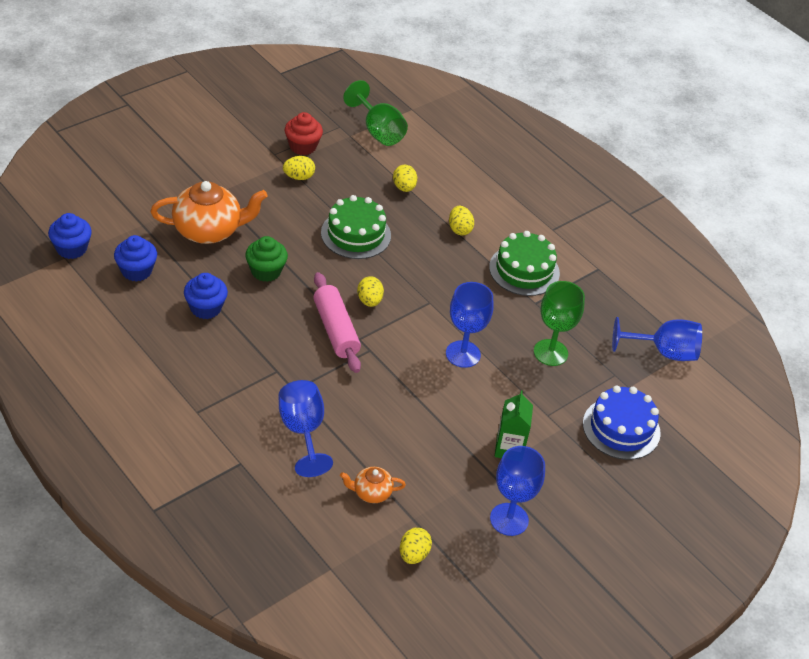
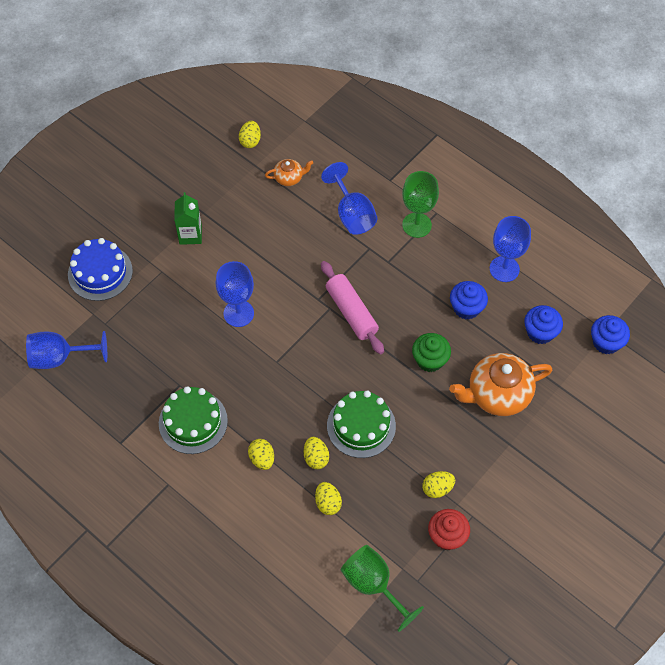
camera: 175 degrees right, 15 degrees up
yellow egg [357,276,384,307] -> yellow egg moved to [304,437,329,469]
blue goblet [490,446,545,536] -> blue goblet moved to [490,216,531,282]
green goblet [534,281,585,366] -> green goblet moved to [402,171,439,238]

